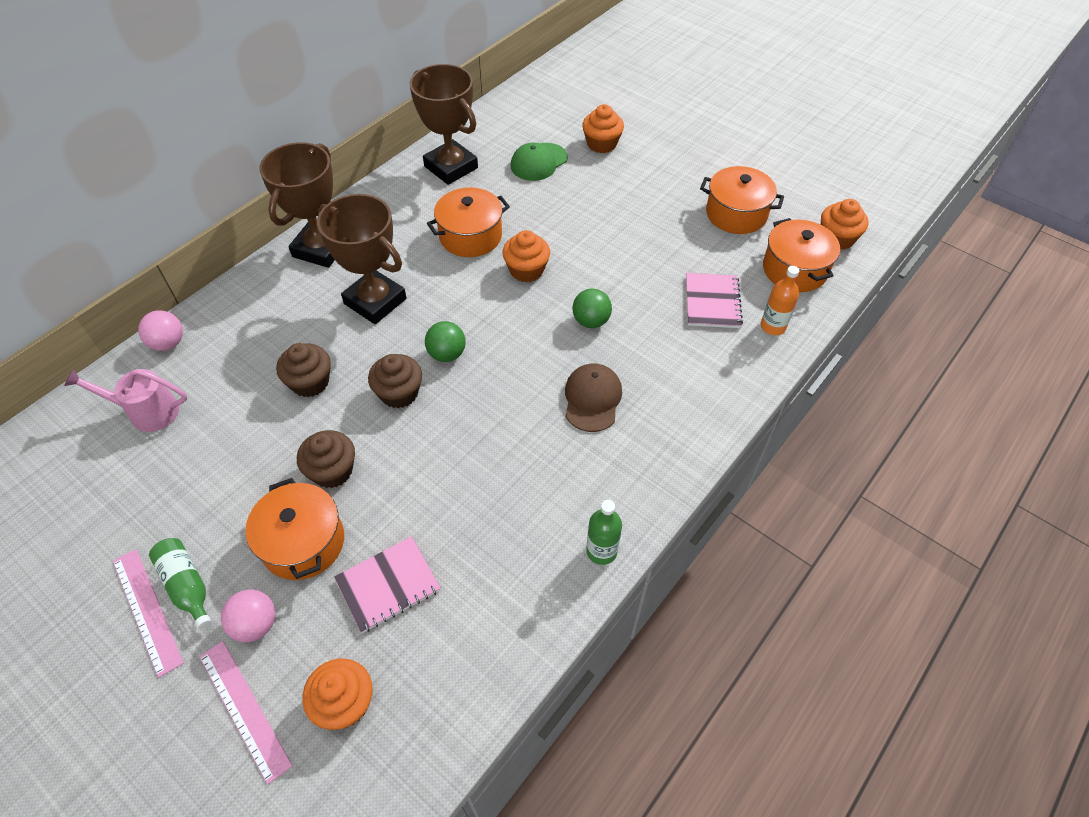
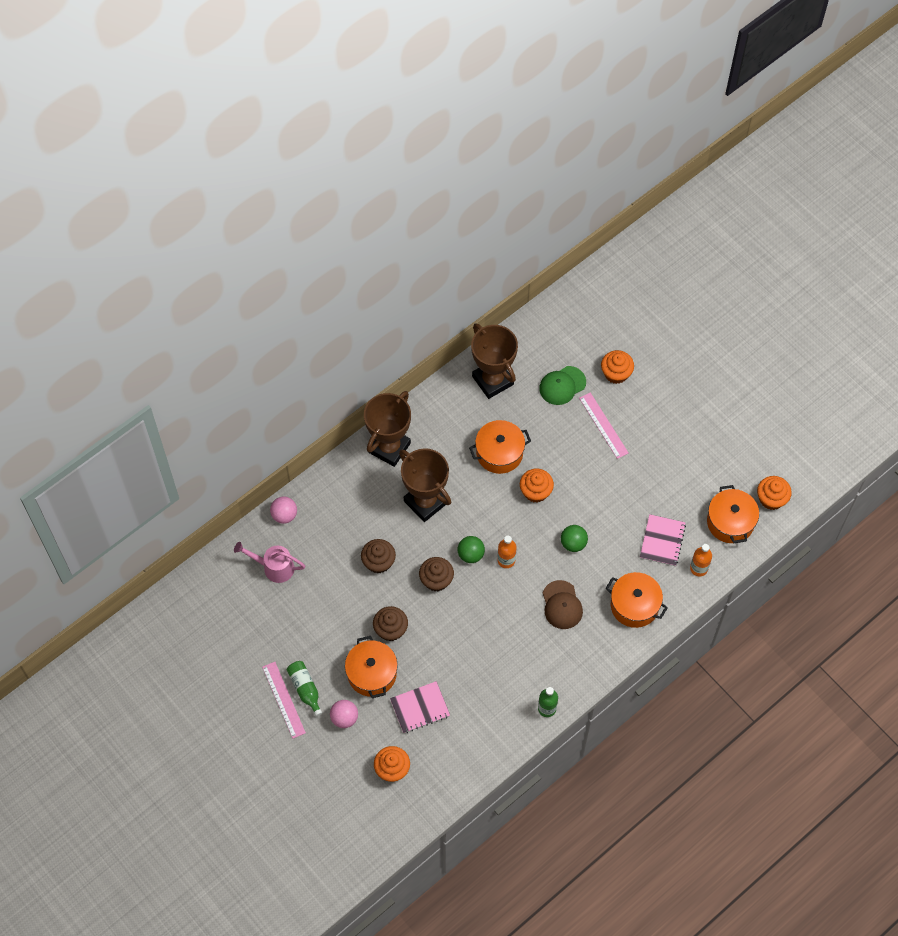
camera: 10 degrees right, 10 degrees up
pink ruler [199,641,292,784] -> pink ruler moved to [579,392,629,459]
brown cap [565,364,622,432] -> brown cap turned 150 degrees clockwise [543,580,583,629]
orange pot [700,166,784,234] -> orange pot moved to [606,572,668,628]
none -> orange bottle [497,536,516,568]

